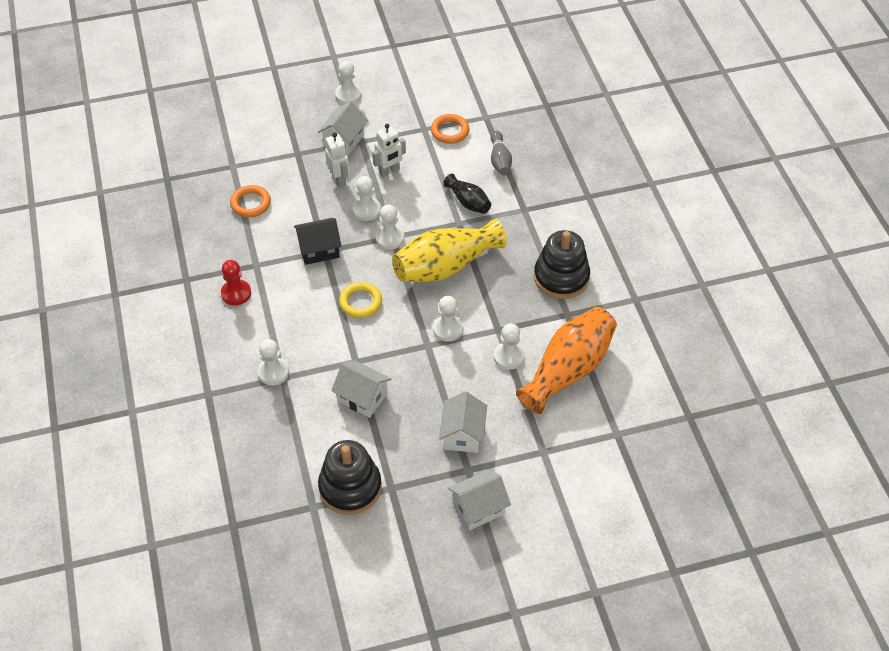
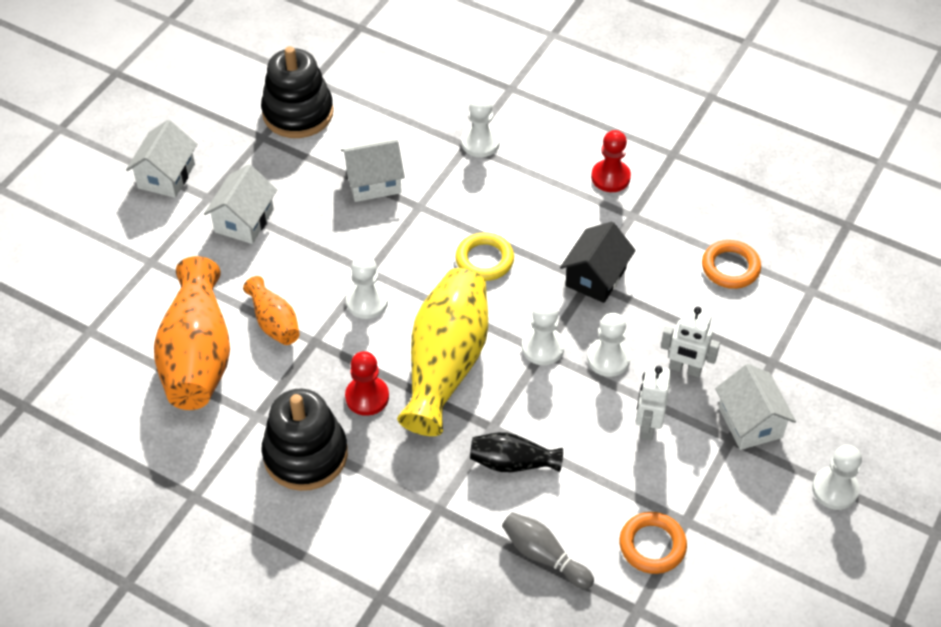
camera: 135 degrees right, 0 degrees up
white house [439,392,487,453] -> white house turned 60 degrees clockwise [204,164,277,244]
white pawn [494,324,525,370] -> orange vase [243,276,300,345]
none -> red pawn [345,351,389,416]

